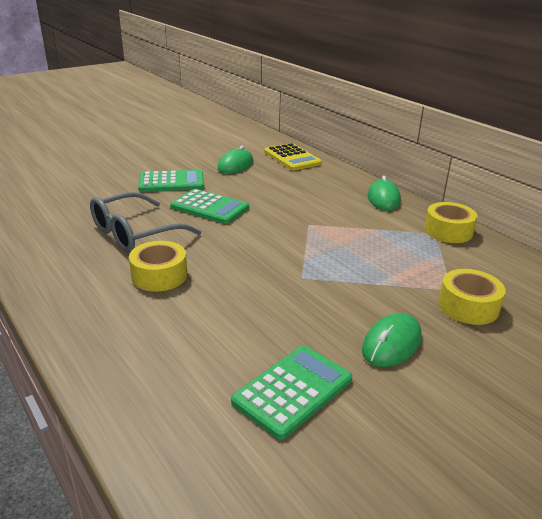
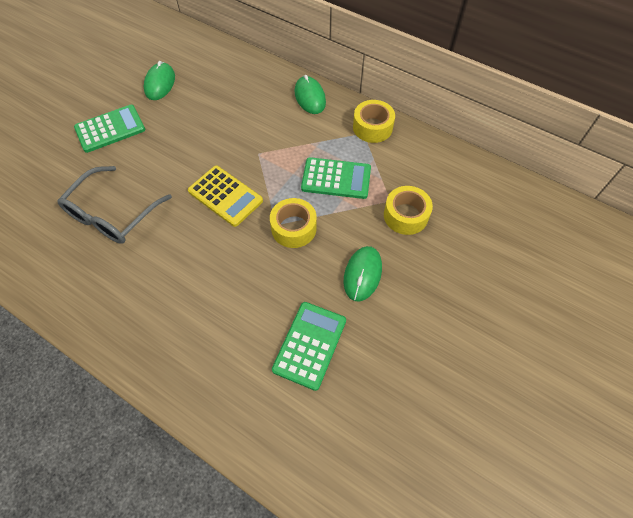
camera: 20 degrees left, 30 degrees up
yellow tape [129,241,187,292] -> yellow tape moved to [270,198,317,248]
green calculator [170,189,249,224] -> green calculator moved to [301,157,371,199]
yellow calculator [264,143,322,171] -> yellow calculator moved to [188,166,263,227]

